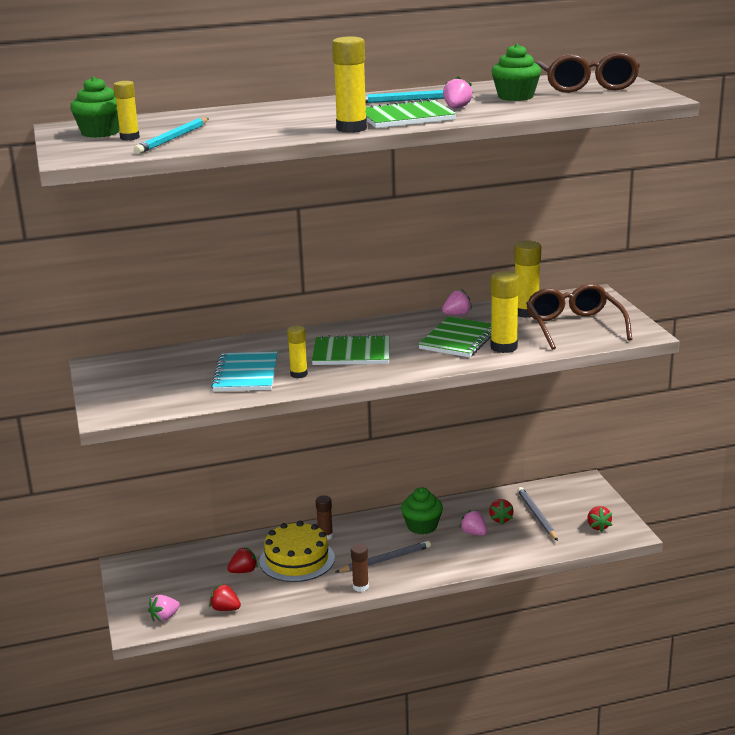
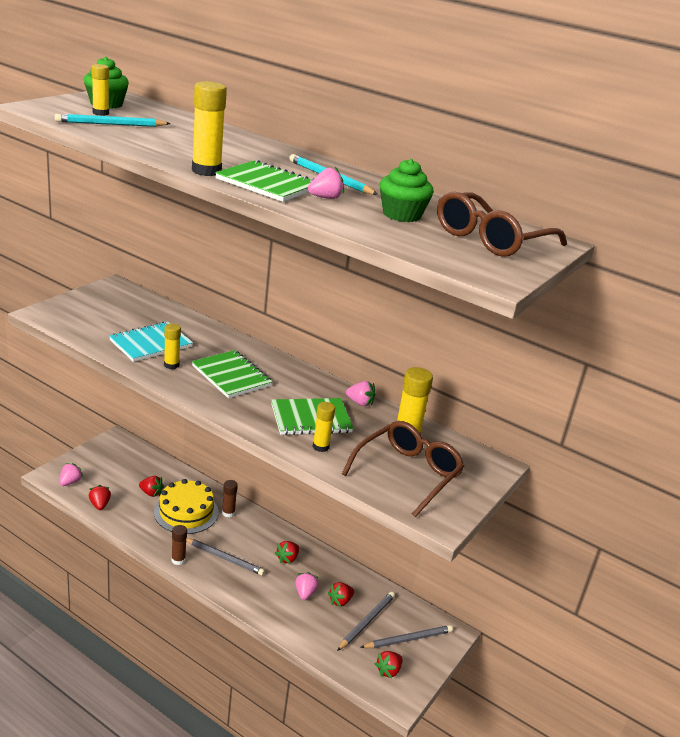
camera: 45 degrees right, 5 degrees up
pink strawberry [148,595,180,622] -> pink strawberry turned 105 degrees clockwise [59,463,83,486]
green cupcake [401,487,443,535] -> red strawberry [275,541,299,564]
yellow glue stick [490,271,519,353] -> yellow glue stick [313,402,335,452], size x0.63
none -> grey pencil [360,625,453,648]

